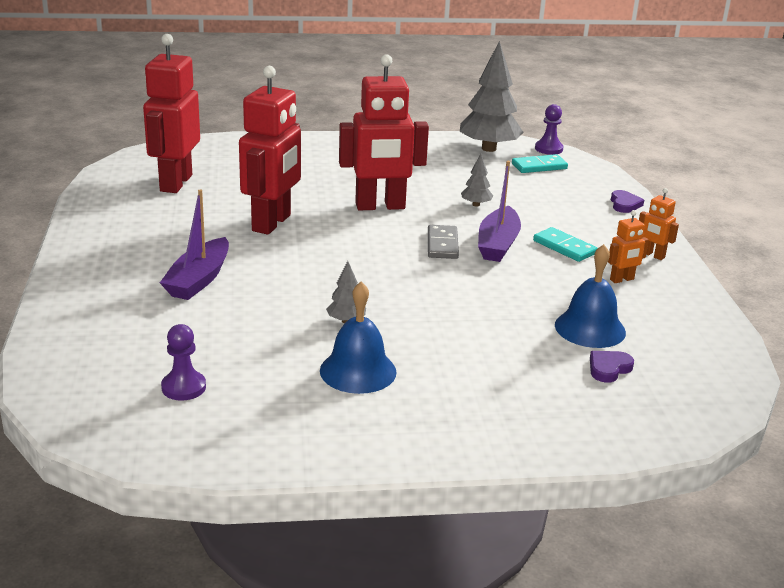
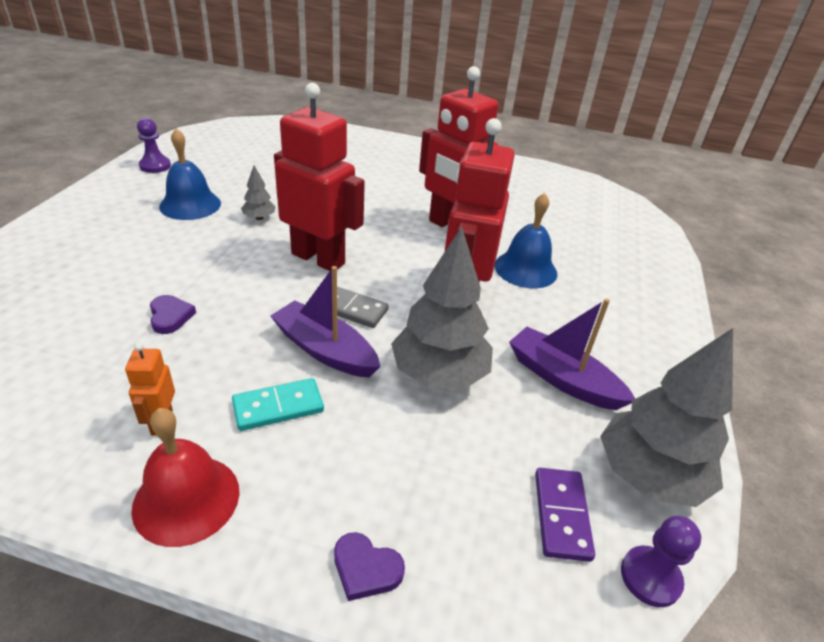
camera: 110 degrees right, 10 degrees up
red robot [143,34,200,193] -> red robot moved to [274,83,365,271]
purple boat [160,190,229,300] -> purple boat moved to [509,299,635,410]
purple pawn [161,324,206,401] -> purple pawn moved to [137,118,171,173]
grey tree [461,154,493,207] -> grey tree [391,227,493,389], size x2.22
turquoise domino [512,154,568,173] -> purple domino [535,468,595,562]
blue bell [555,244,626,348] -> blue bell moved to [495,193,557,288]
purple heart [590,351,634,383] -> purple heart moved to [150,295,196,334]
orange robot [639,188,679,260] -> red bell [131,408,240,547]

